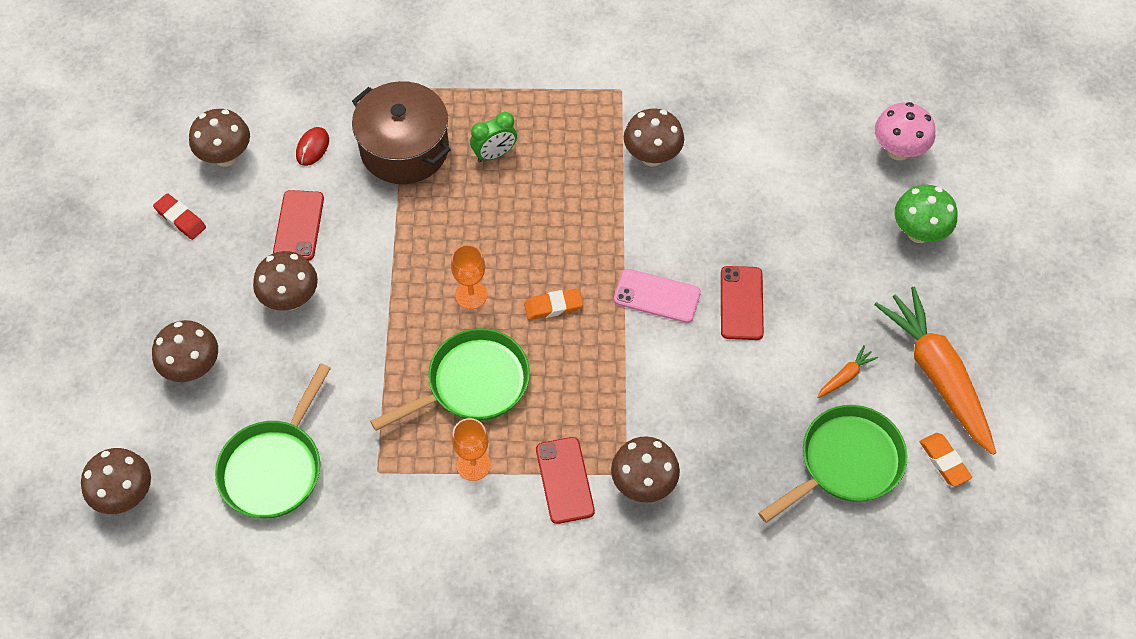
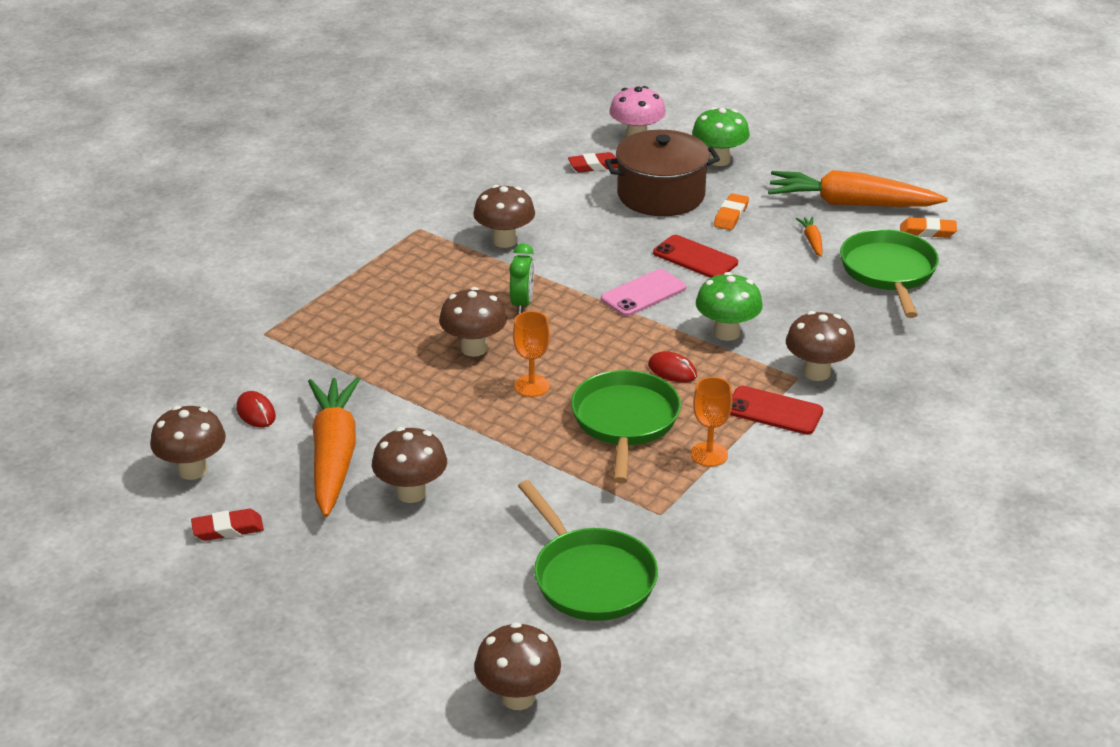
camera: 55 degrees left, 25 degrees down
brown mushroom [152,320,218,382] -> brown mushroom moved to [439,287,507,357]
red phone [273,190,324,261] -> orange carrot [308,377,360,517]
brown pot [352,81,451,184] -> brown pot moved to [605,130,720,216]
green clock [470,112,517,162] -> green clock moved to [509,243,534,314]
orange eraser [524,288,583,320] -> orange eraser moved to [714,193,749,230]
none -> red eraser [568,152,618,173]
none -> red mouse [648,351,697,383]
none -> green mushroom [696,272,763,341]

